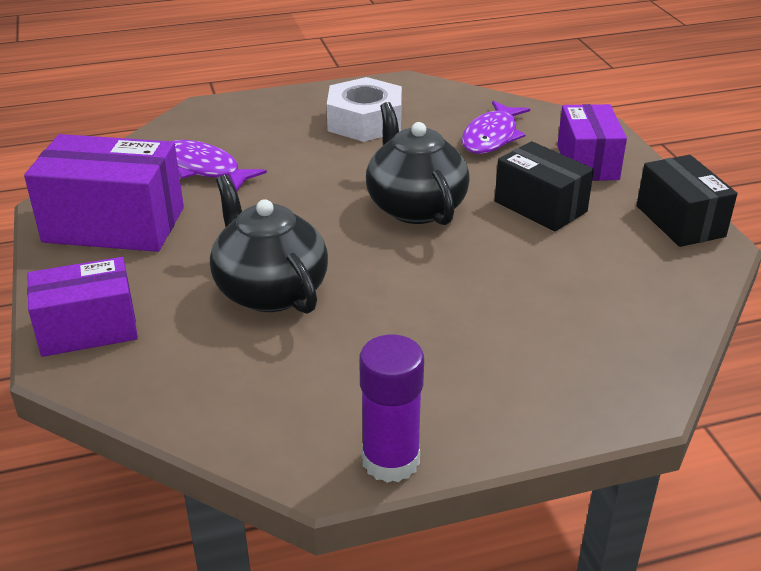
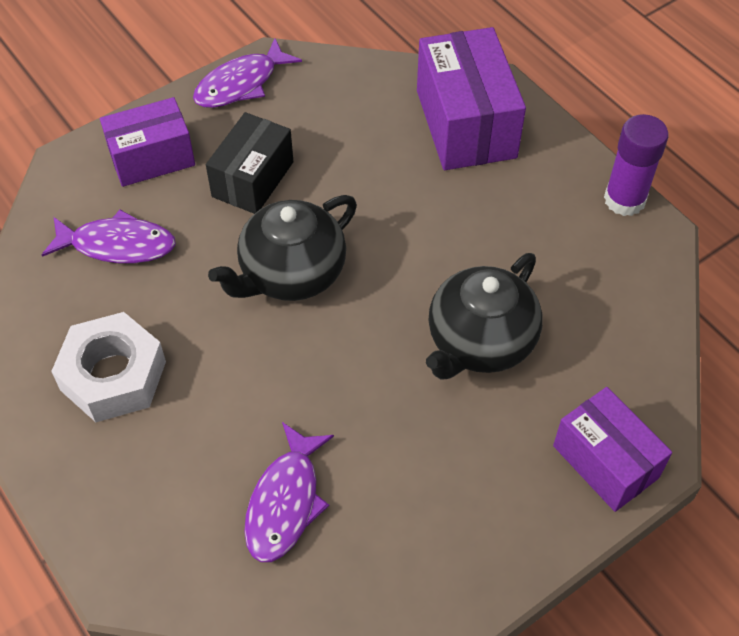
camera: 110 degrees left, 20 degrees up
purple box [24,134,184,252] -> purple box moved to [417,27,526,170]
black box [637,155,737,247] -> purple fish [193,38,302,108]

